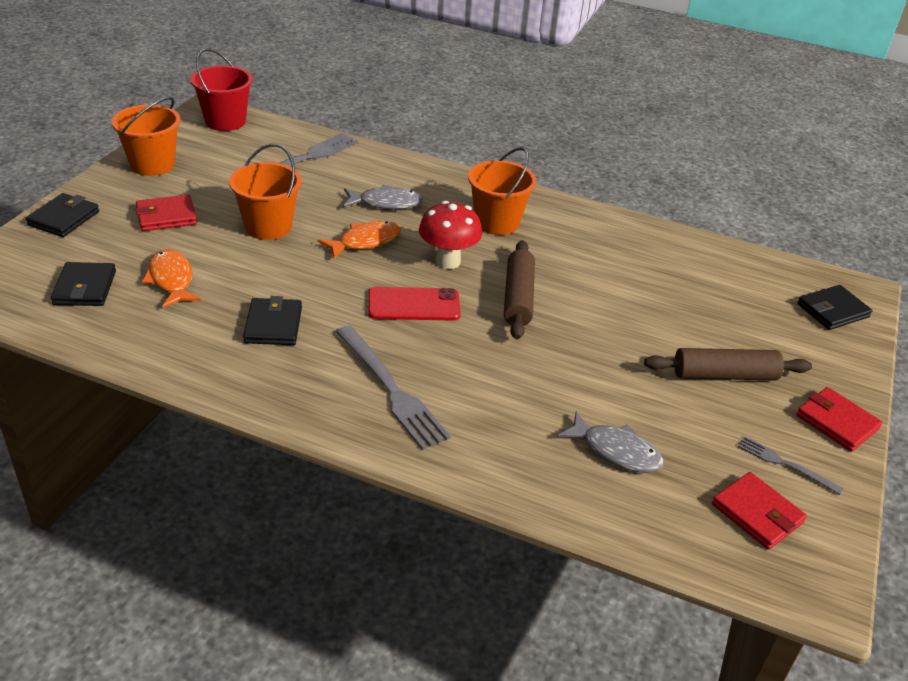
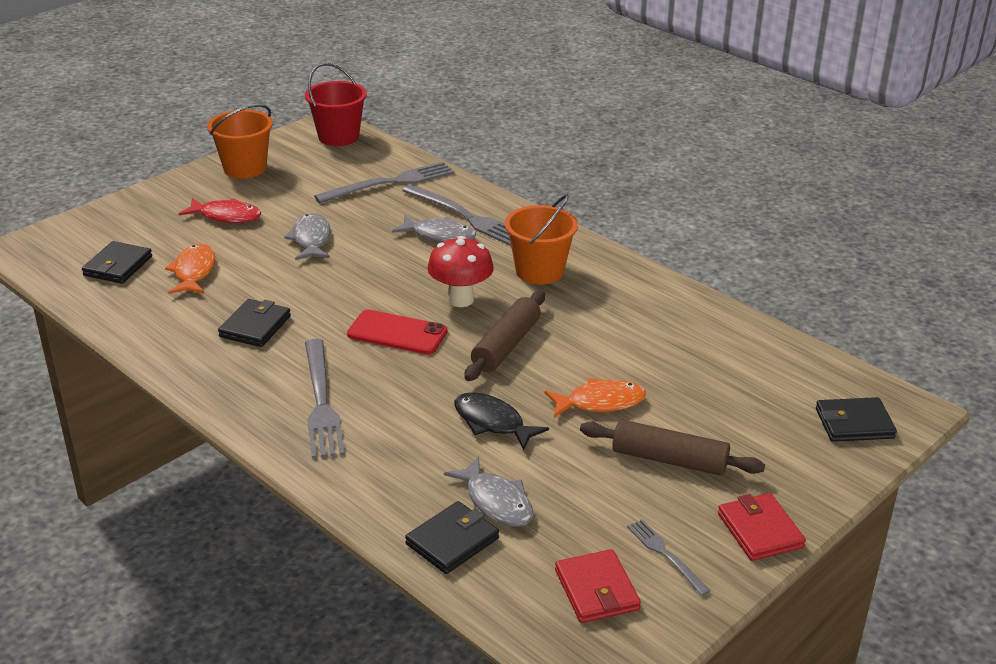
camera: 25 degrees right, 5 degrees down
black wallet [25,193,99,237] -> black wallet moved to [405,501,499,574]
red wallet [135,195,197,231] -> red fish [178,198,261,223]
orange bucket [229,144,302,240] -> grey fish [284,213,331,260]
orange fish [318,221,401,259] -> orange fish moved to [545,378,646,417]
none -> grey fork [402,184,511,246]
none -> black fish [454,392,549,450]

